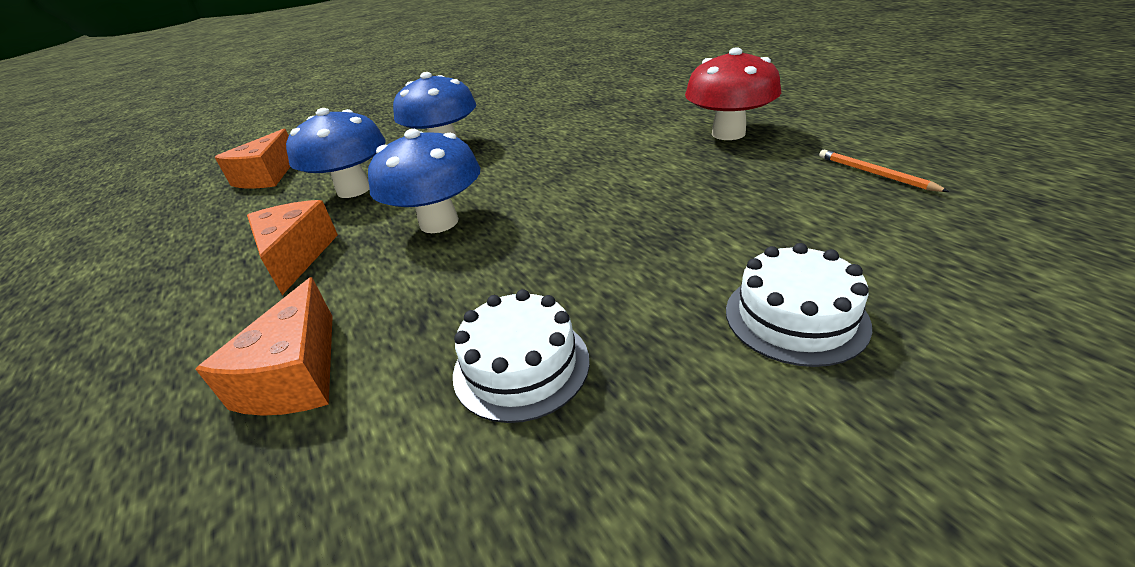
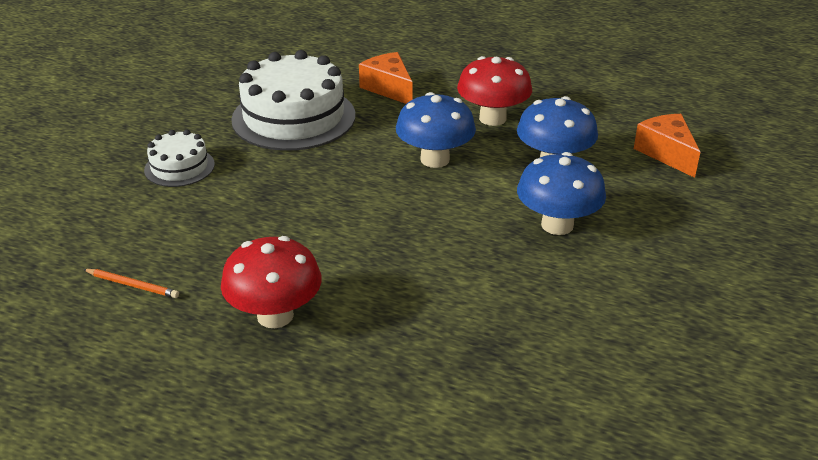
camera: 140 degrees right, 0 degrees up
orange cheese [247,200,338,295] -> red mushroom [457,56,532,126]
white cake [453,289,590,423] -> white cake [231,50,355,151], size x1.93

